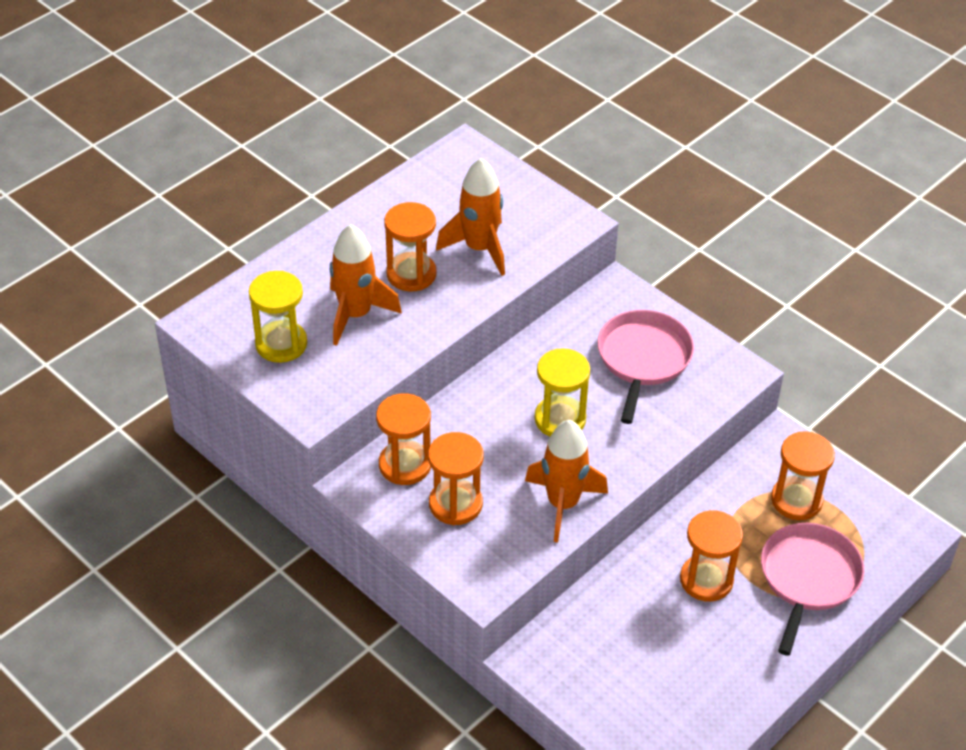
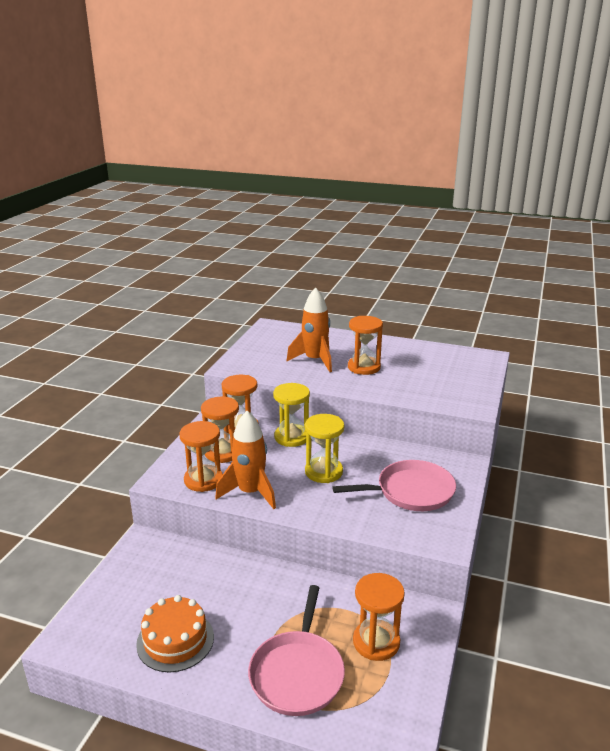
camera: 65 degrees right, 20 degrees down
yellow hourglass [249,271,307,363] -> yellow hourglass moved to [273,383,310,447]
orange rocket [436,158,505,276] -> none
orange hourglass [680,510,743,602] -> orange hourglass moved to [180,421,223,492]
pink pan [761,523,864,656] -> pink pan turned 105 degrees clockwise [248,585,345,716]
none -> orange cake [136,595,214,673]

